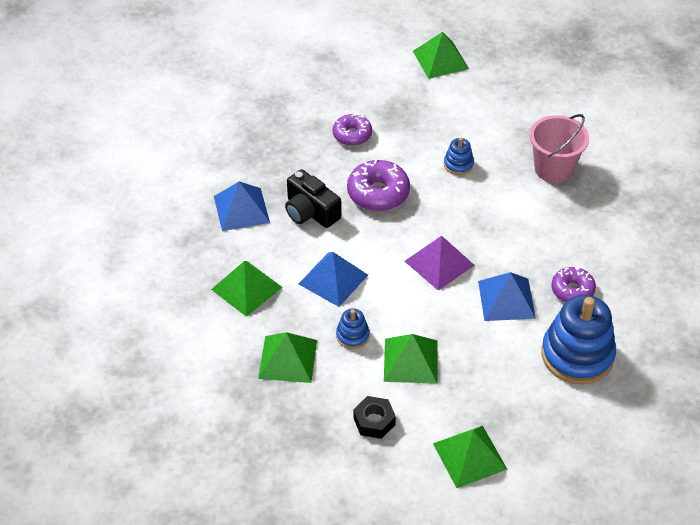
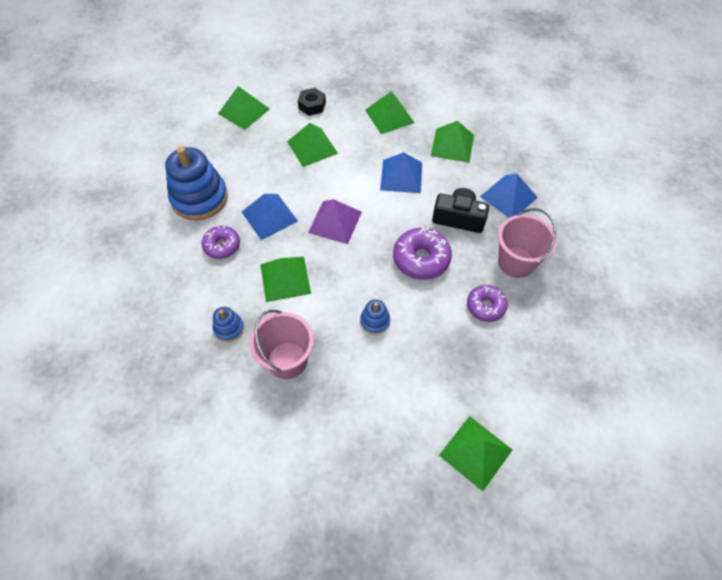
camera: 150 degrees right, 10 degrees up
blue stacking toy [336,308,370,349] -> blue stacking toy moved to [213,307,244,342]
none -> green pyramid [260,257,311,302]
none -> pink bucket [498,208,557,278]

